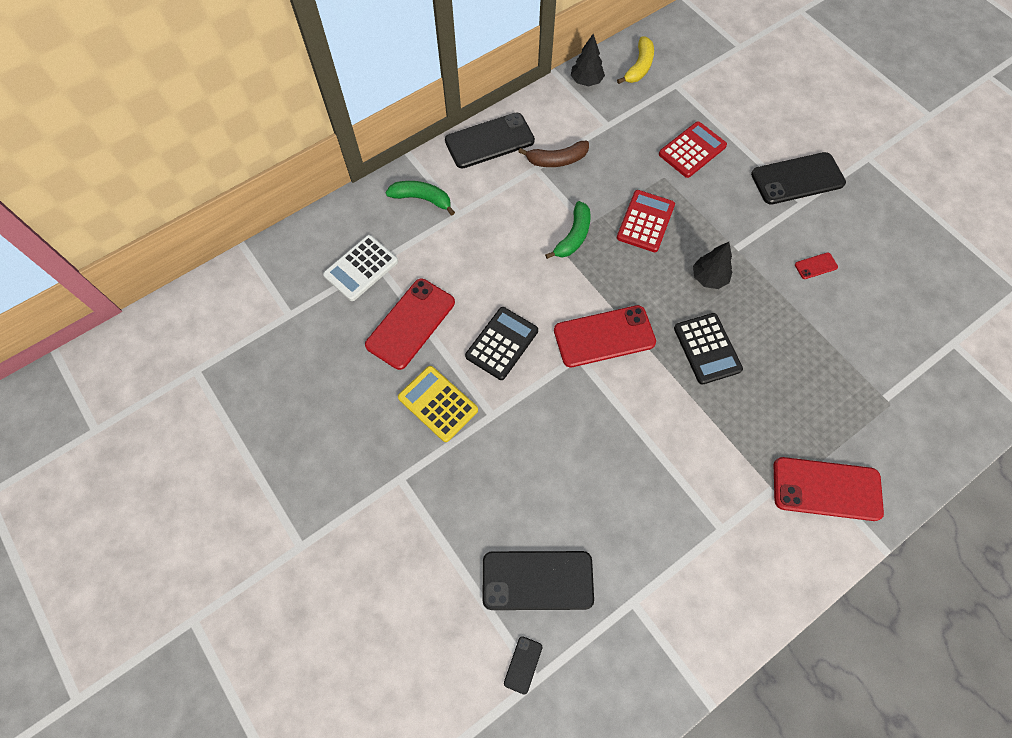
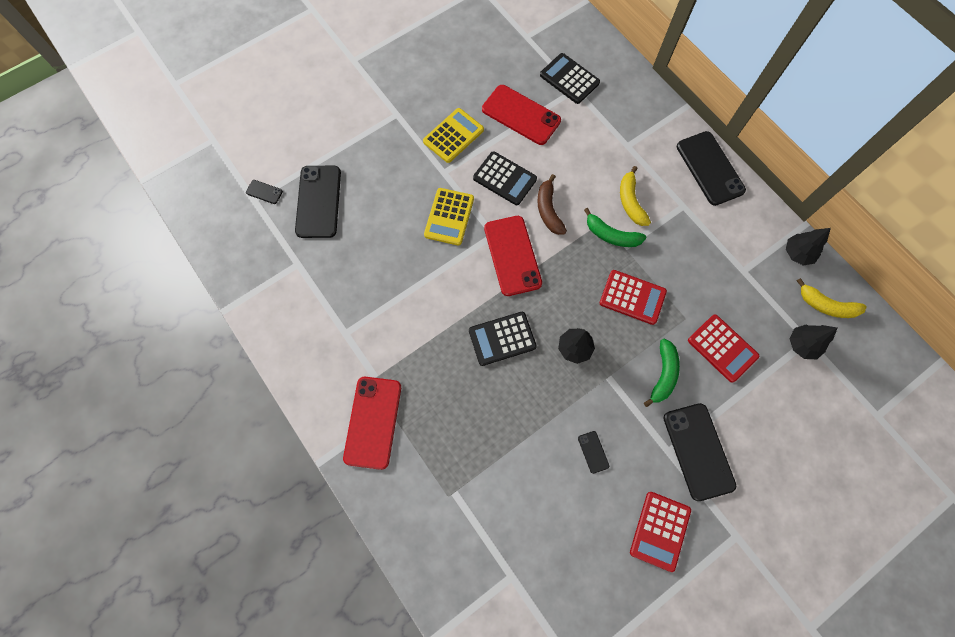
camera: 90 degrees right, 5 degrees up
white calculator [323,235,398,301] -> black calculator [540,53,600,104]
green banana [385,181,455,215] -> green banana moved to [644,339,680,407]
brown banana [519,141,589,167] -> brown banana moved to [537,174,567,235]
red phone [795,253,838,279] -> black phone [578,431,609,474]
none -> yellow calculator [424,188,474,246]
none -> yellow banana [620,166,651,226]
none -> red calculator [630,492,691,572]
none -> black tree [789,325,837,359]

